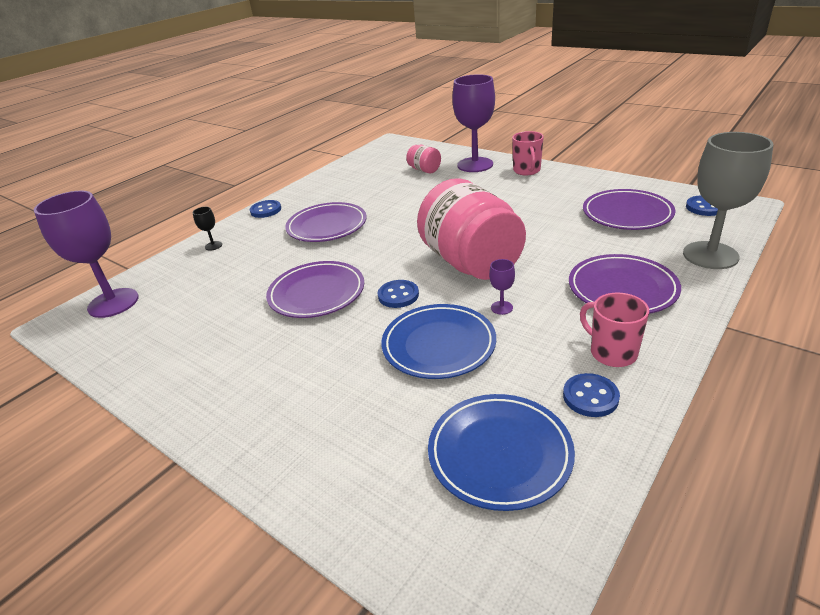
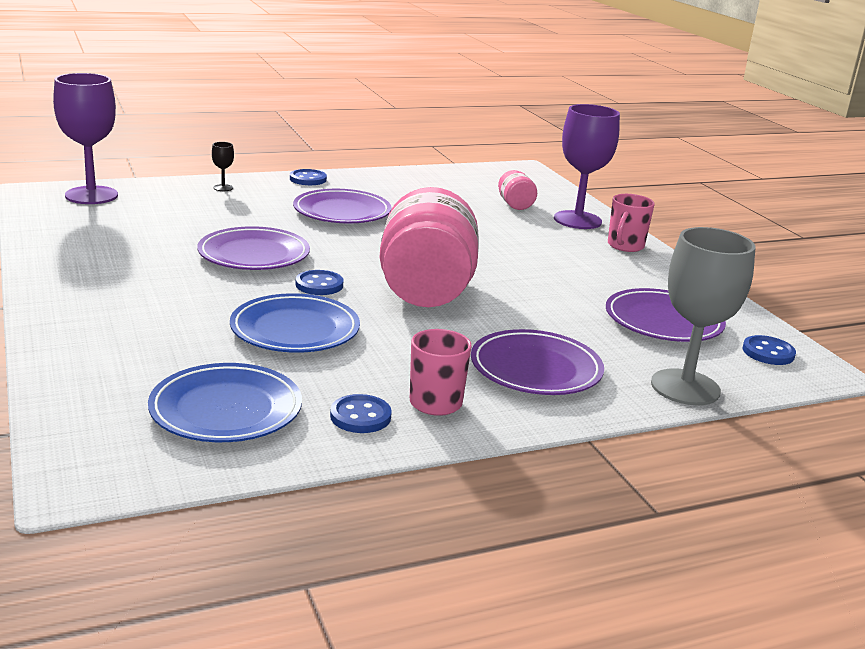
camera: 25 degrees right, 10 degrees down
purple goblet [489,259,515,315] -> none

